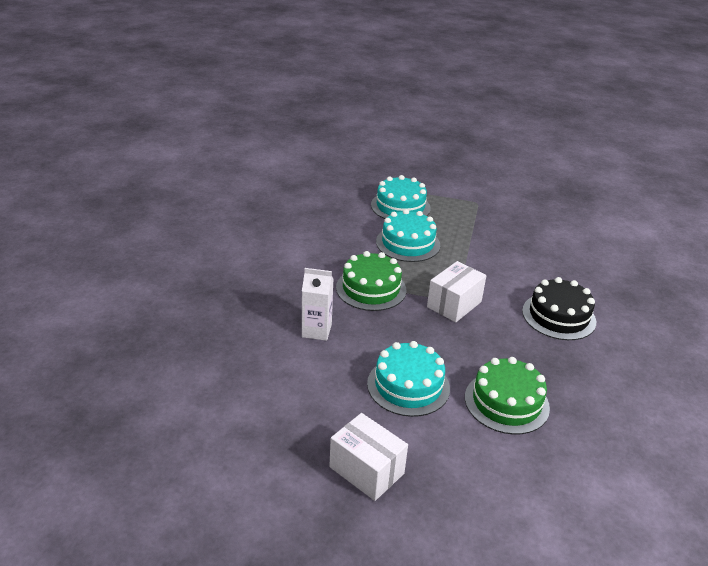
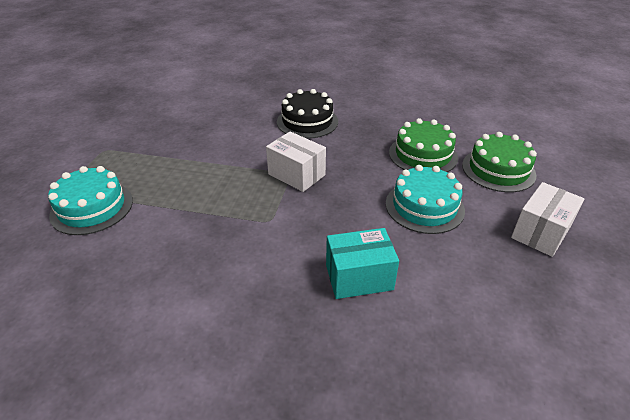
camera: 90 degrees left, 5 degrees up
white carton [302,268,333,341] -> turquoise box [326,228,399,299]
green cake [336,251,406,311] -> green cake moved to [462,132,537,192]
turquoise cake [376,209,440,262] -> none

